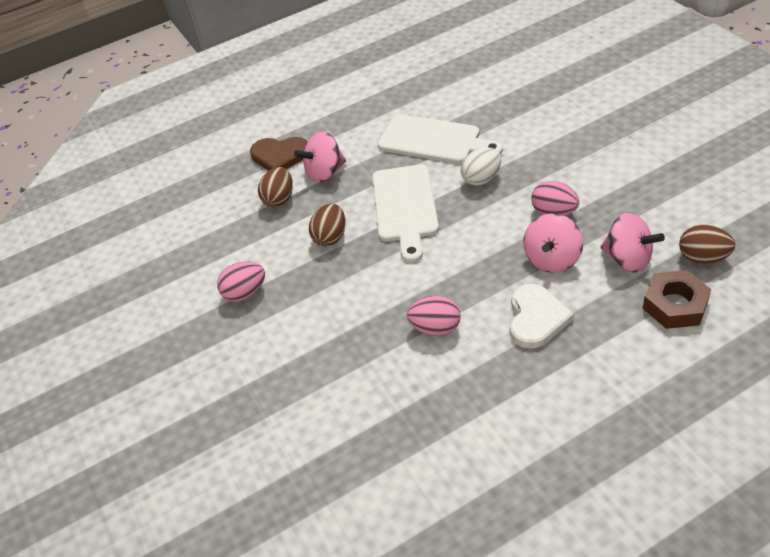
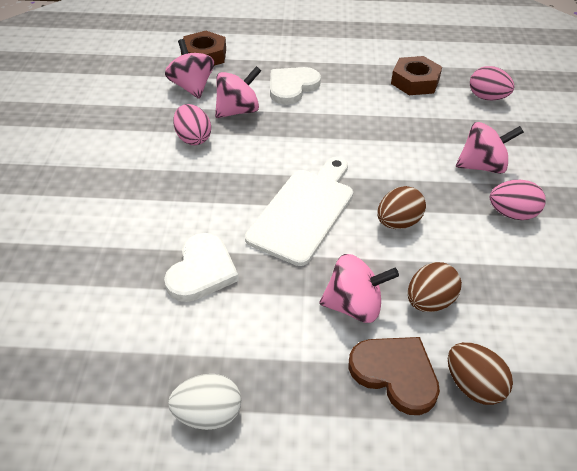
camera: 155 degrees left, 0 degrees up
white cutting board [378,114,503,164] -> white heart [164,233,239,302]
pink egg [407,296,461,336] -> pink egg moved to [470,66,515,100]
white egg [461,147,501,186] -> white egg moved to [168,374,241,430]
brown egg [679,225,736,264] -> brown egg moved to [448,342,513,405]
none -> brown nut [391,56,442,95]
none -> pink spinning top [456,122,524,174]

